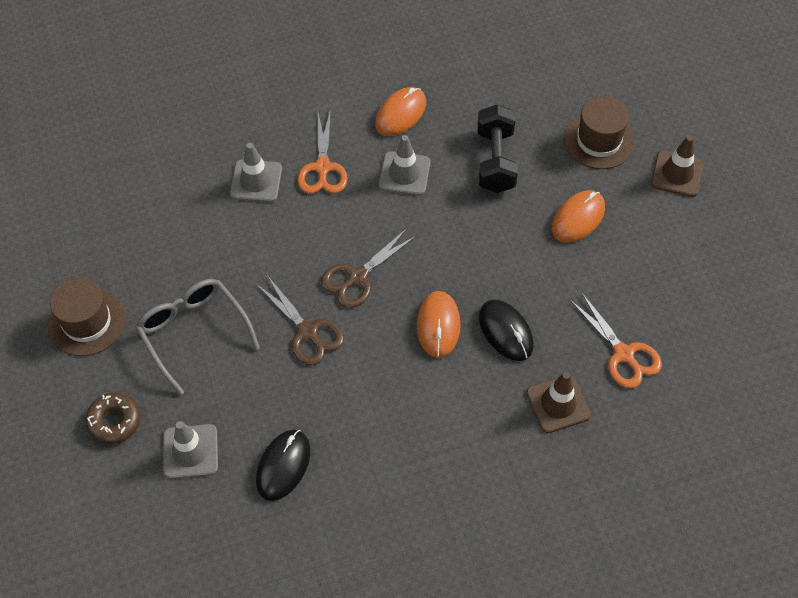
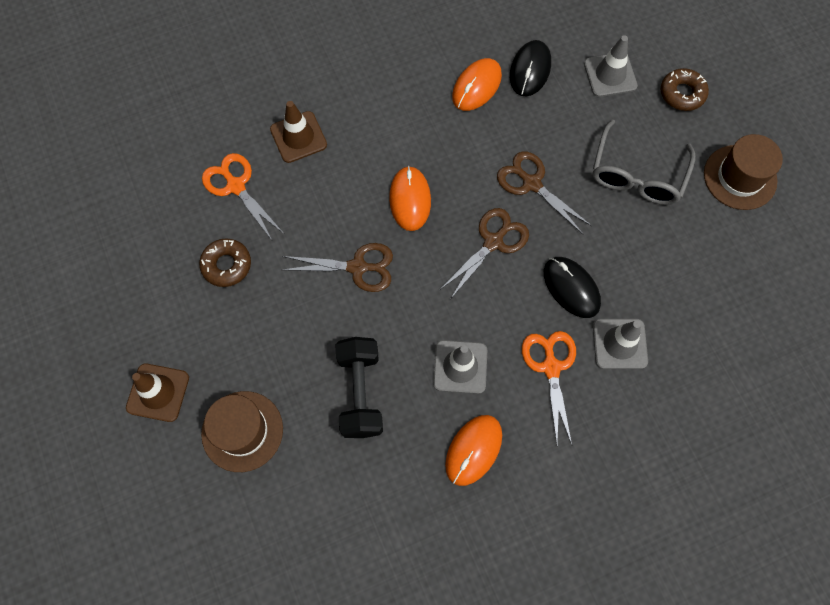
camera: 175 degrees right, 10 degrees up
grey glasses [136,279,260,395] -> grey glasses turned 60 degrees clockwise [593,119,695,205]
black mouse [479,300,534,361] -> black mouse moved to [544,257,601,318]
orange mouse [552,190,605,243] -> orange mouse moved to [452,58,502,111]
none -> brown donut [199,239,251,287]
none -> brown scissors [282,243,393,292]

